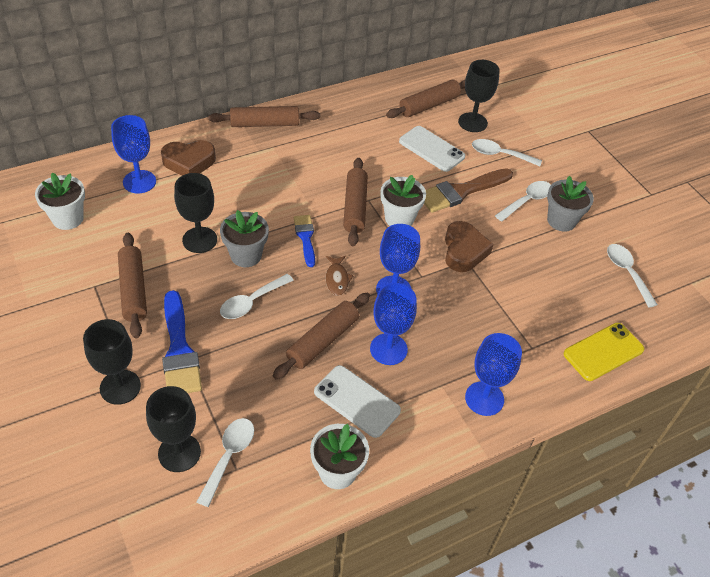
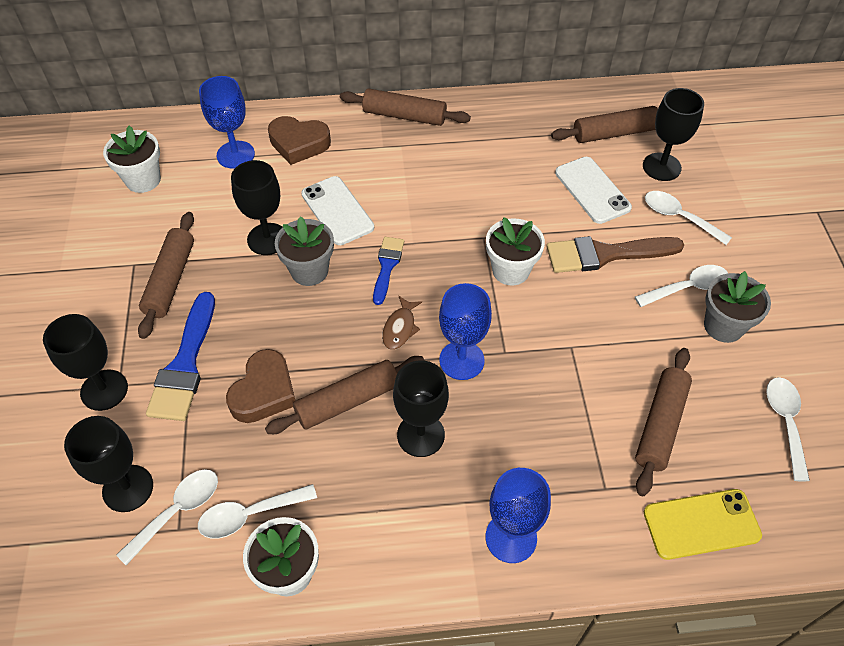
camera: 25 degrees right, 5 degrees up
white spoon [220,274,294,319] -> white spoon moved to [198,484,317,539]
white phone [314,365,401,438] -> white phone moved to [301,176,374,245]
brown rolling pin [343,158,368,246] -> brown rolling pin moved to [635,348,692,496]
blue goblet [370,283,417,365] -> black goblet [393,360,449,457]
brown heart [445,221,494,272] -> brown heart moved to [226,349,295,423]

